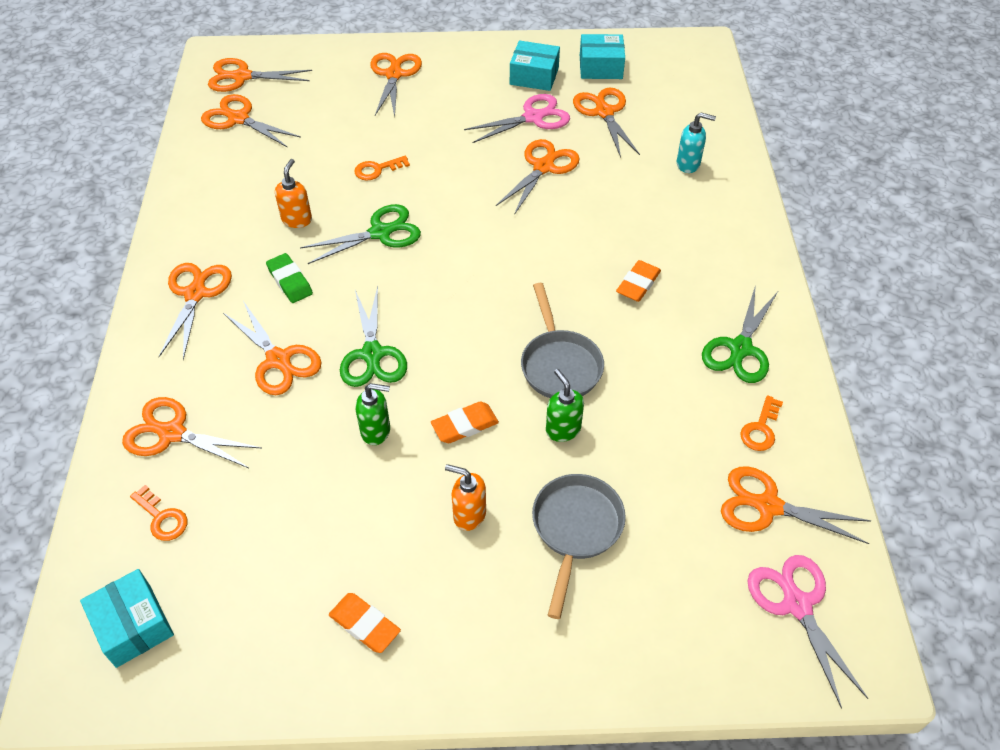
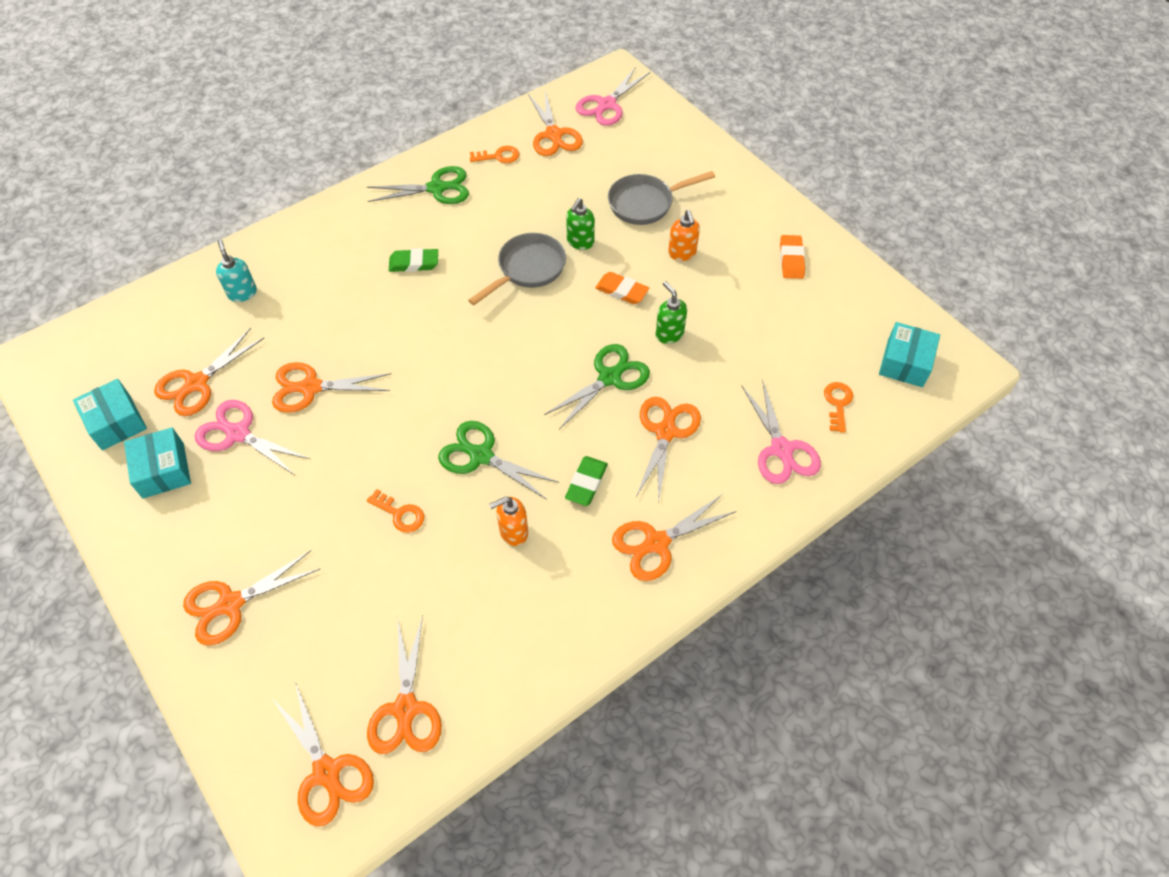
camera: 125 degrees left, 5 degrees up
orange scissors [122,397,262,468] -> pink scissors [742,380,821,484]
orange eraser [616,260,661,302] -> green eraser [389,248,438,272]

